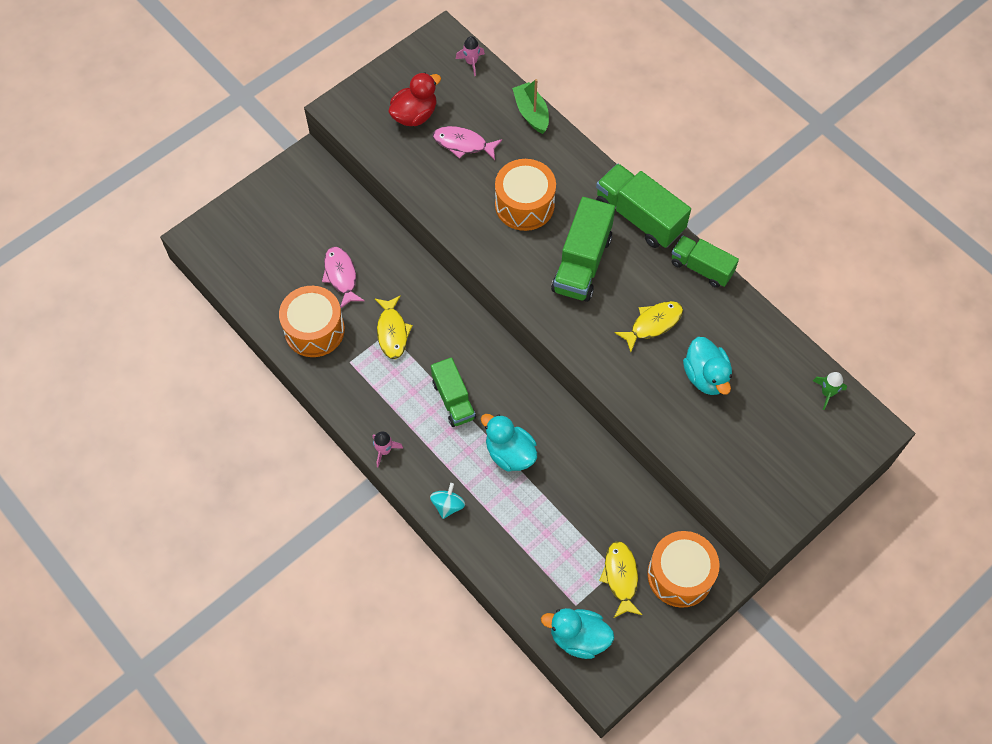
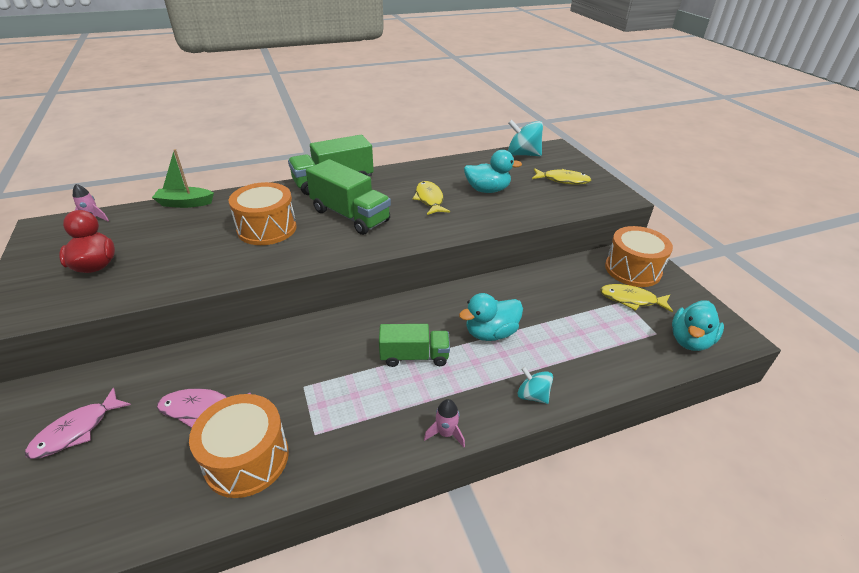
camera: 70 degrees left, 25 degrees down
yellow fish [375,295,413,359] -> yellow fish moved to [532,168,592,184]
pink fish [433,126,502,160] -> pink fish moved to [25,388,131,459]
green truck [672,236,739,288] -> none
green rocket [813,372,847,410] -> turquoise spinning top [508,120,543,156]

